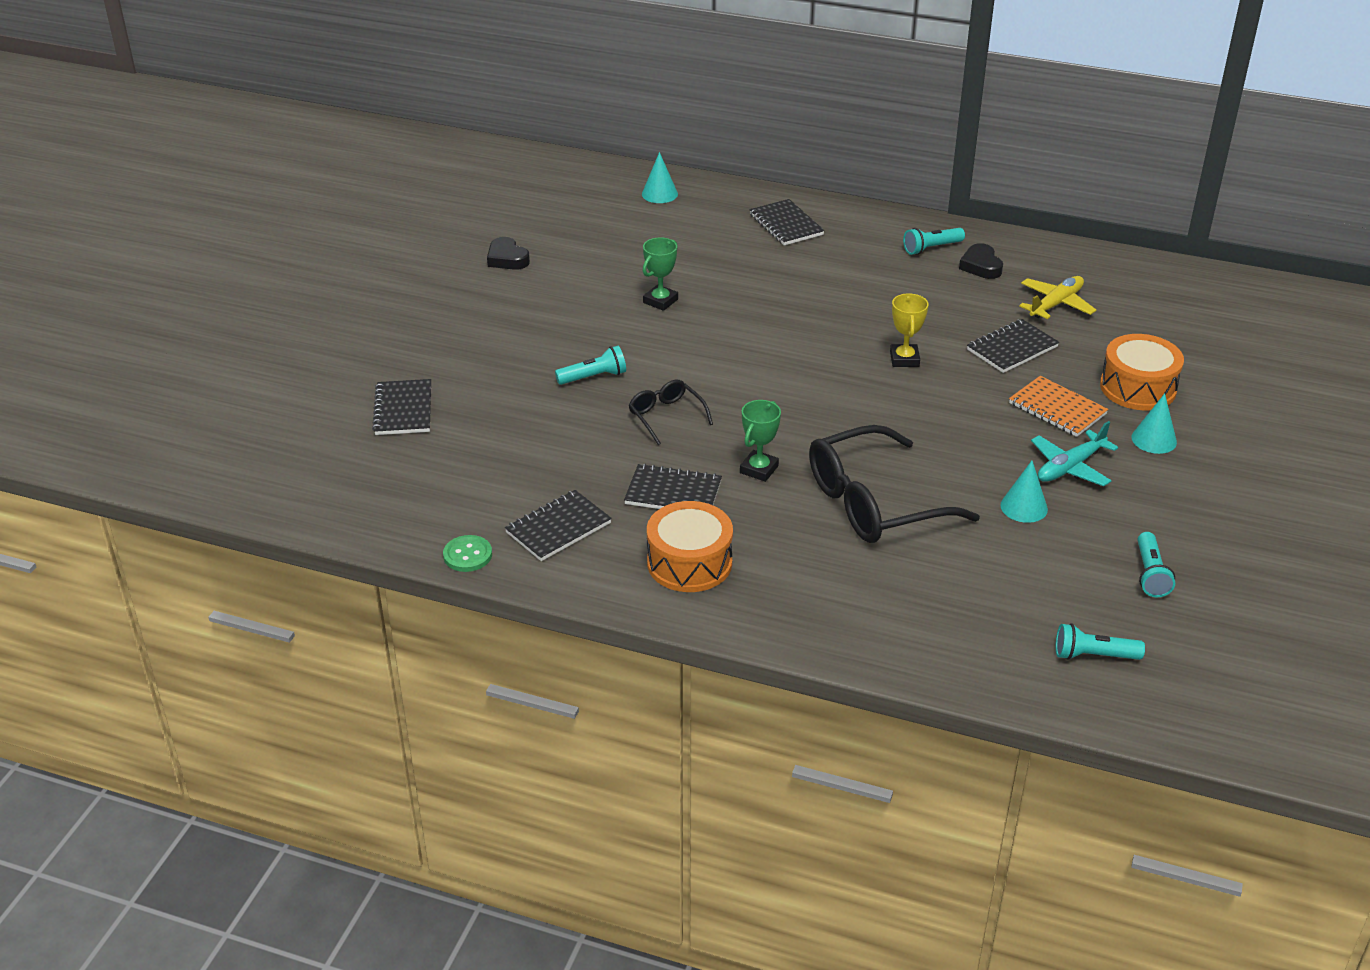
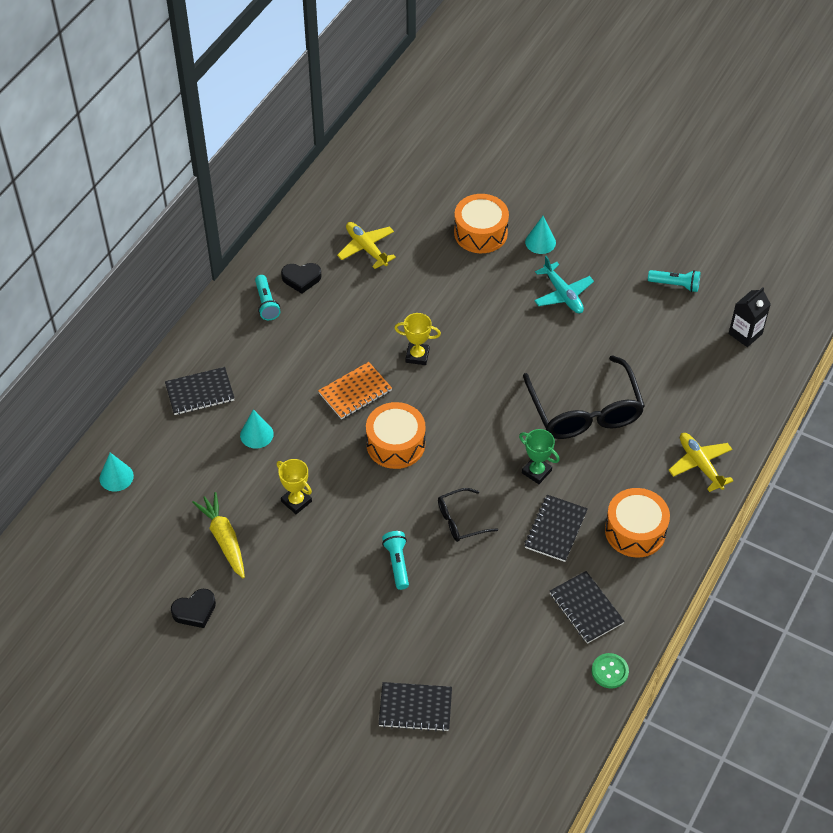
camera: 80 degrees left, 15 degrees up
green trophy [643,237,678,311] -> yellow trophy [277,459,312,514]
black notebook [967,319,1059,373] -> none
turquoise cone [1000,461,1048,523] -> turquoise cone moved to [240,409,274,448]
orange notebook [1009,376,1108,437] -> orange notebook moved to [318,362,392,419]
turquoise flashlight [1056,623,1145,660] -> black carton [729,287,771,347]
none -> yellow carrot [192,492,245,579]
none -> orange drum [366,402,425,469]
none -> yellow plane [669,433,733,492]

